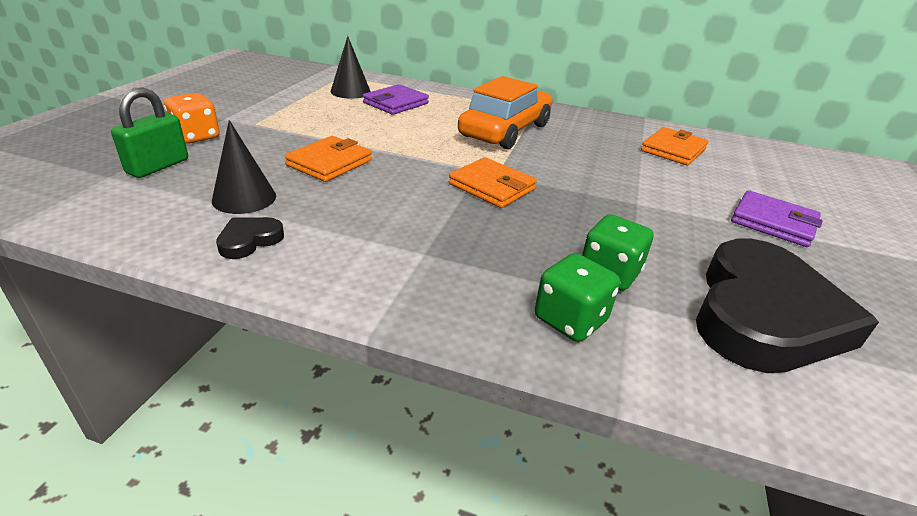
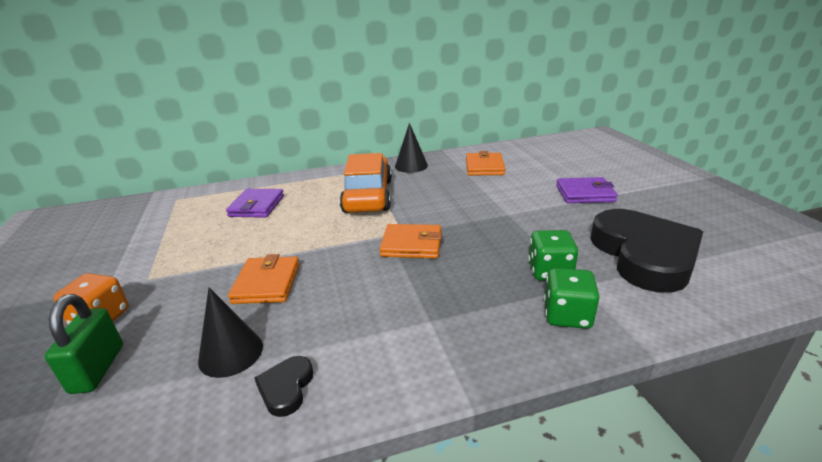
camera: 30 degrees left, 5 degrees down
black cone [331,36,371,99] -> black cone moved to [395,123,428,173]

